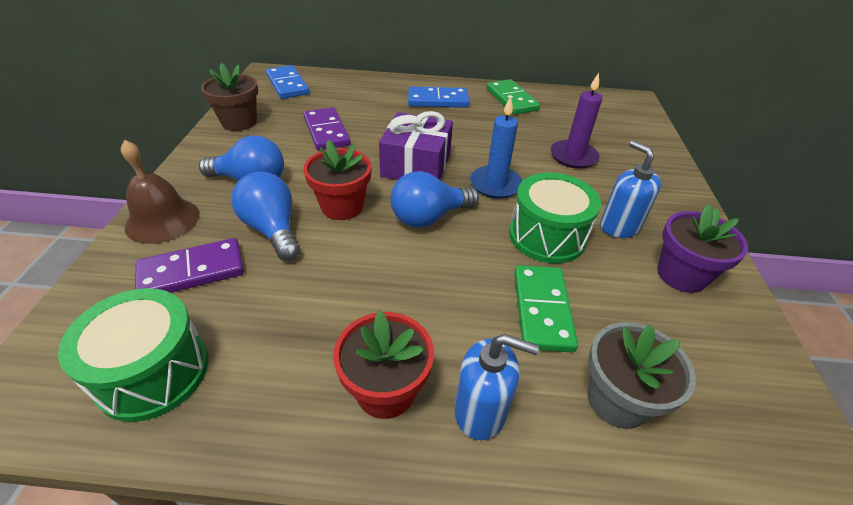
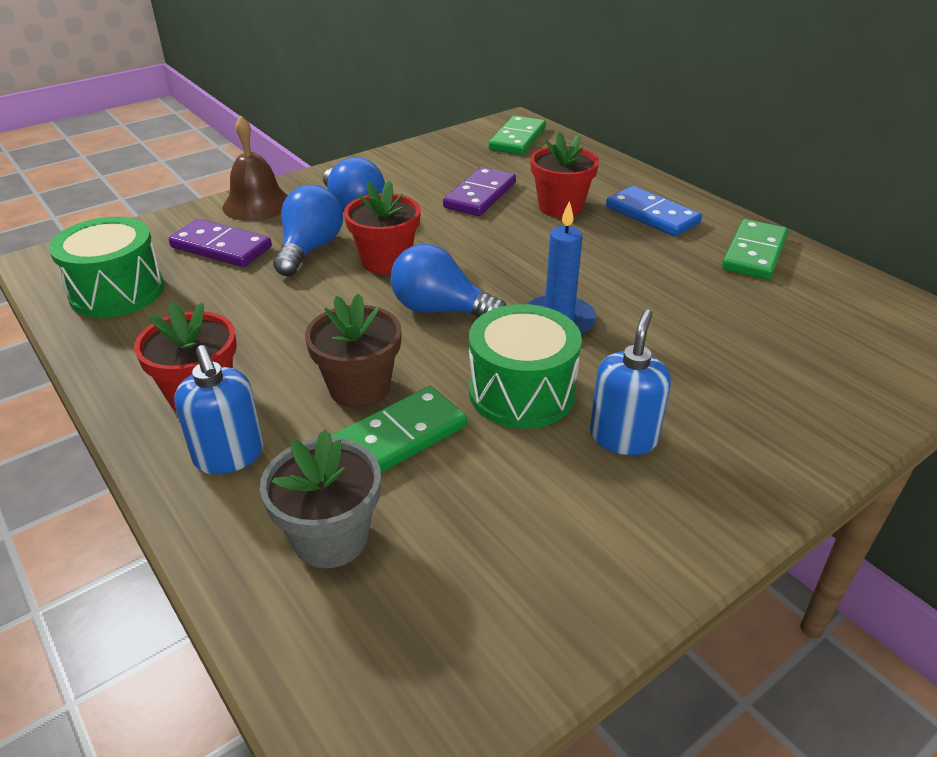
camera: 50 degrees right, 5 degrees down
brown flower pot [201,63,258,131] -> brown flower pot moved to [305,293,402,408]
blue domino [266,65,309,99] -> green domino [488,116,546,155]
purple gift [379,111,453,180] -> none
purple candle [550,73,602,169] -> none
purple flower pot [657,204,748,293] -> none
none -> red flower pot [531,132,599,218]

